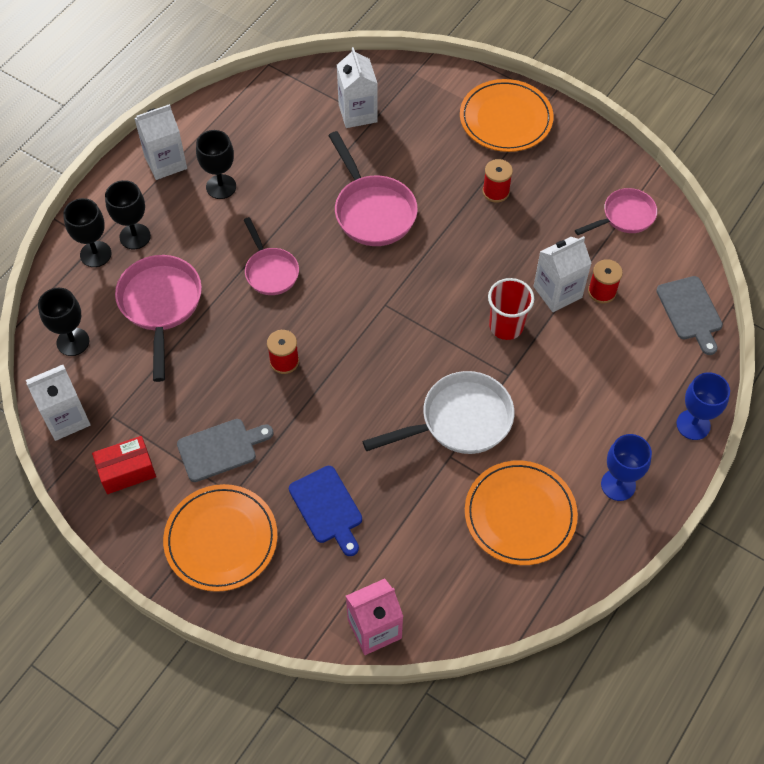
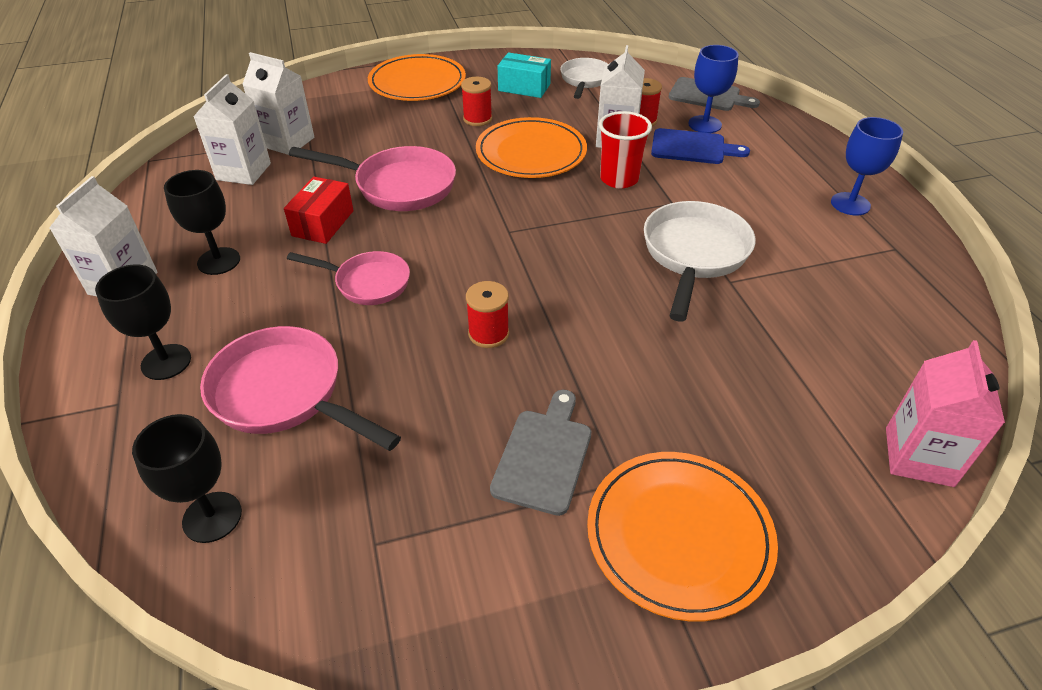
camera: 50 degrees left, 15 degrees down
white carton [26,365,91,441] -> white carton moved to [193,74,271,185]
black goblet [63,198,111,267] -> none
red box [92,436,156,494] -> red box moved to [284,177,354,244]
blue cutting board [289,466,362,556] -> blue cutting board moved to [651,128,750,164]
orange plate [465,460,578,565] -> orange plate moved to [476,117,587,178]
pink pan [575,188,657,235] -> white pan [560,58,608,99]
blue goblet [676,372,730,440] -> blue goblet moved to [688,45,739,133]
none -> turquoise box [498,52,551,98]

